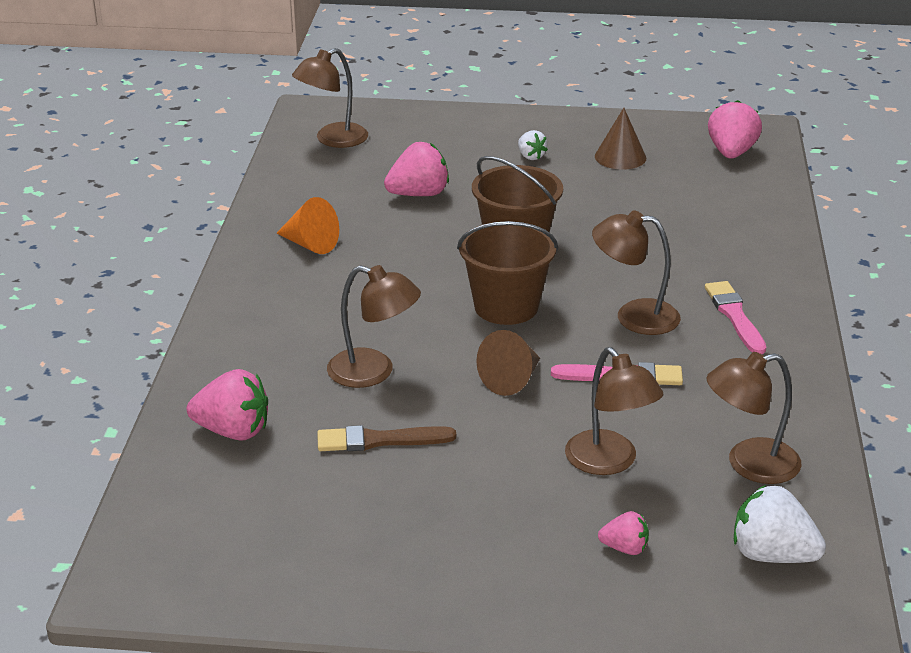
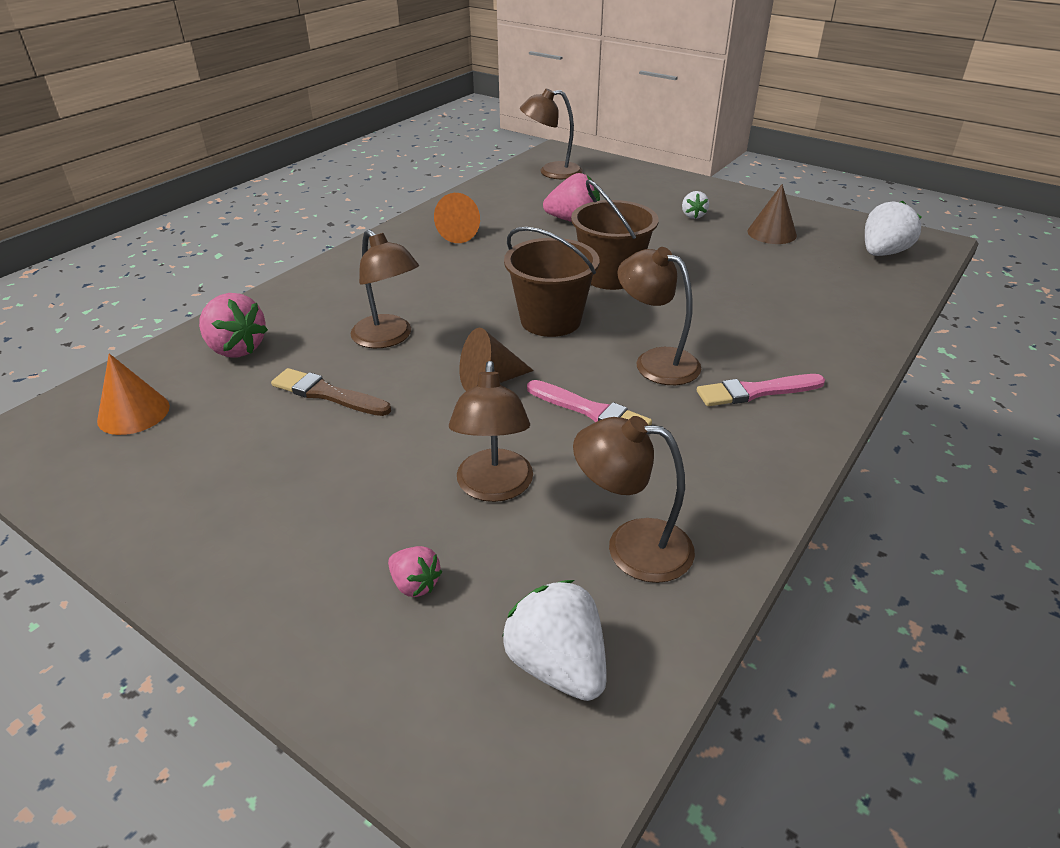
camera: 30 degrees right, 5 degrees up
pink brush [705,281,766,354] -> pink brush turned 120 degrees counterclockwise [697,374,825,406]
pink strawberry [708,100,762,159] -> white strawberry [865,201,921,256]
none -> orange cone [97,354,170,435]

